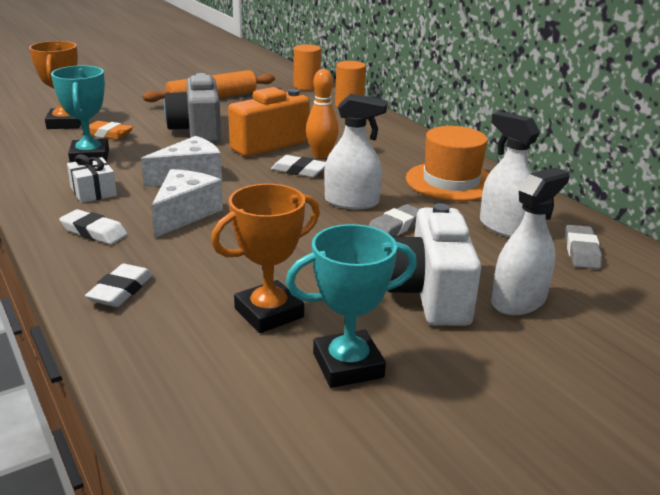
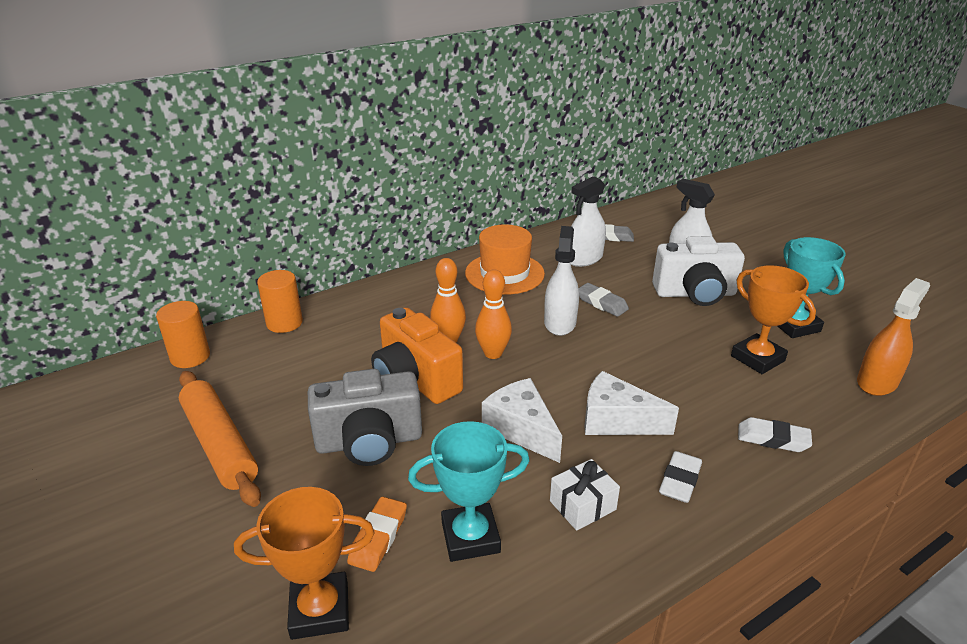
camera: 90 degrees left, 5 degrees up
white eraser [271,155,326,177] -> orange bowling pin [475,269,512,359]
none -> orange spray bottle [857,278,930,396]

